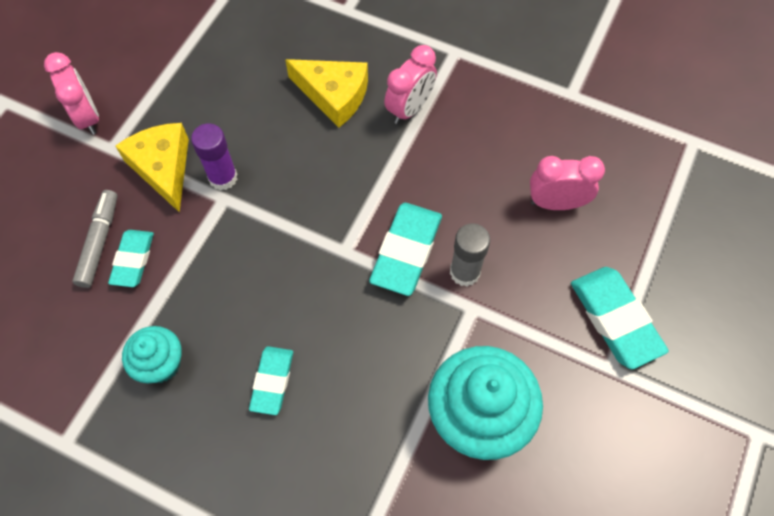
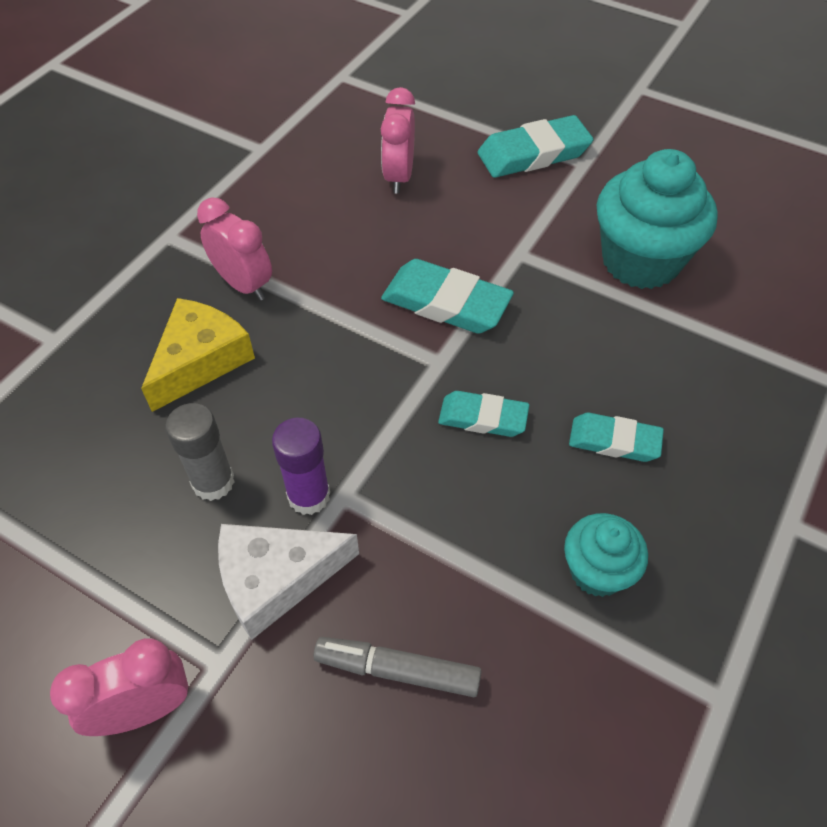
camera: 85 degrees left, 10 degrees down
turquoise eraser [108,230,154,287] -> turquoise eraser moved to [438,391,529,437]
yellow cheese [116,123,189,213] -> white cheese [218,524,359,640]
grey glue stick [450,223,490,287] -> grey glue stick moved to [165,403,235,501]

